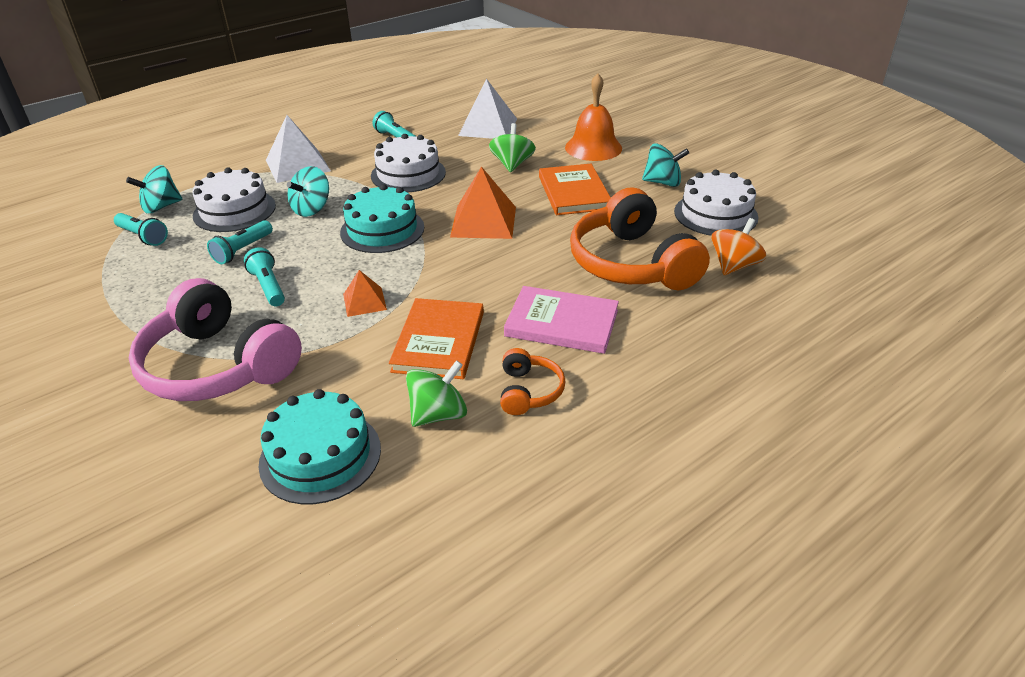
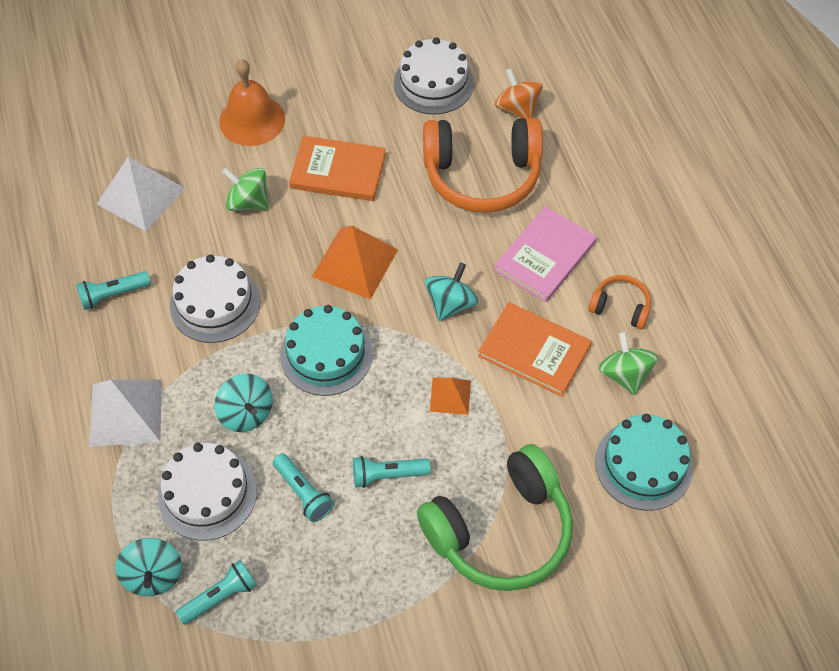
camera: 70 degrees left, 20 degrees up
pink headphones [129,278,302,401] -> green headphones [417,444,573,591]
turquoise spinning top [642,143,689,187] -> turquoise spinning top moved to [425,263,478,321]

